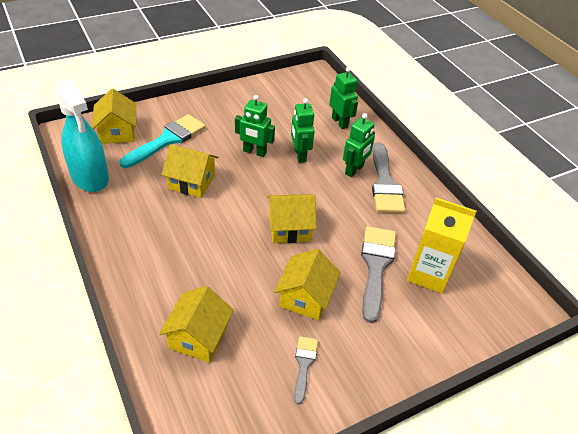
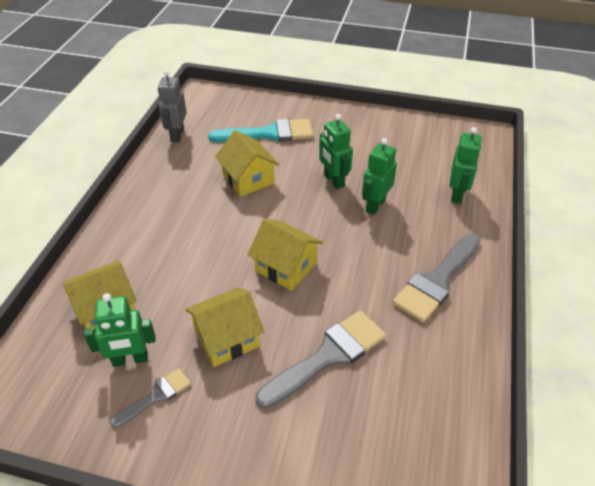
camera: 45 degrees right, 0 degrees up
turquoise spray bottle [56,79,109,192] -> grey robot [158,70,187,143]
yellow house [92,89,136,144] -> none
green robot [343,113,375,177] -> green robot moved to [84,293,156,367]
yellow carton [407,198,477,294] -> none

